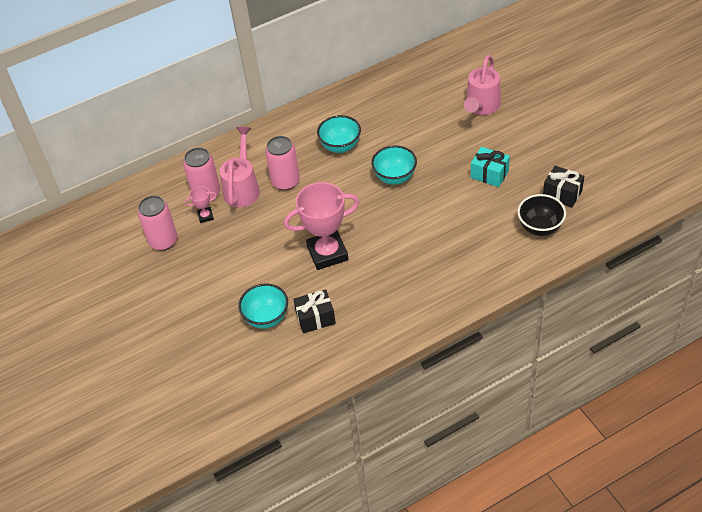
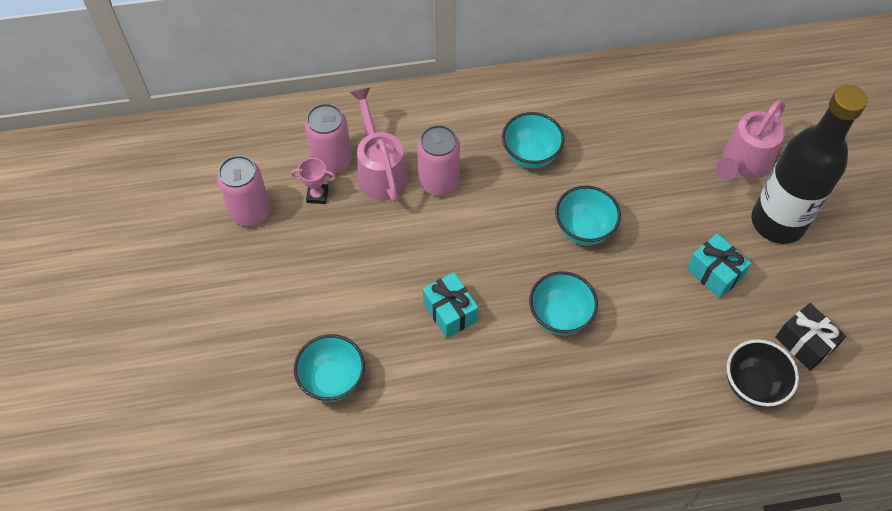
camera: 15 degrees right, 10 degrees up
pink watering can [220,127,260,207] -> pink watering can turned 45 degrees counterclockwise [350,87,408,202]
pink trophy [284,182,359,270] -> turquoise gift [423,272,478,338]
black gift [293,289,336,333] -> none
none -> turquoise bowl [529,271,598,335]
none -> black bottle [751,85,867,244]

